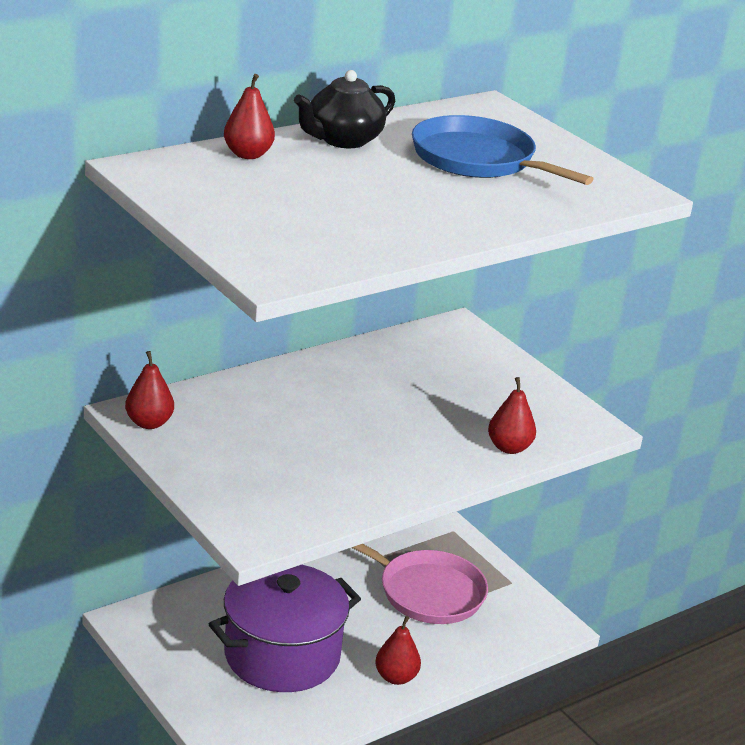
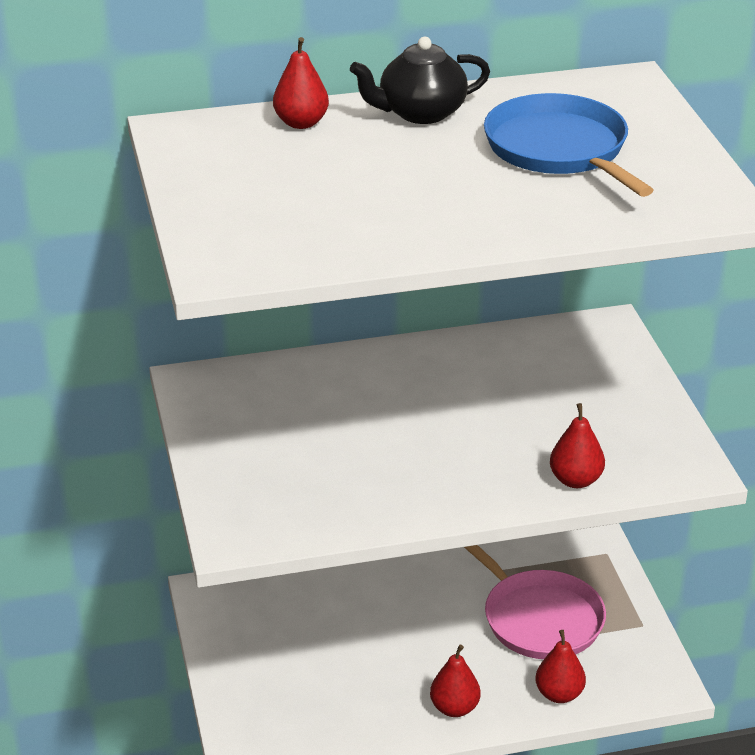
camera: 25 degrees right, 5 degrees up
red pear [125,351,174,429] -> red pear moved to [536,630,586,703]
purple pot [209,565,361,692] -> none

